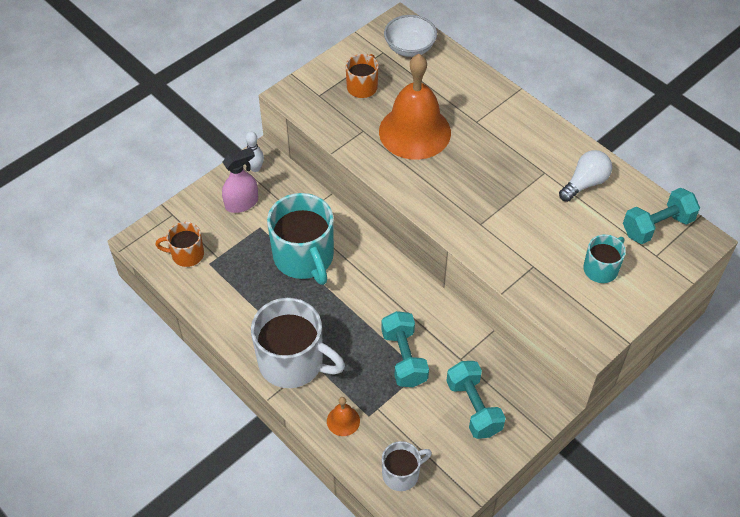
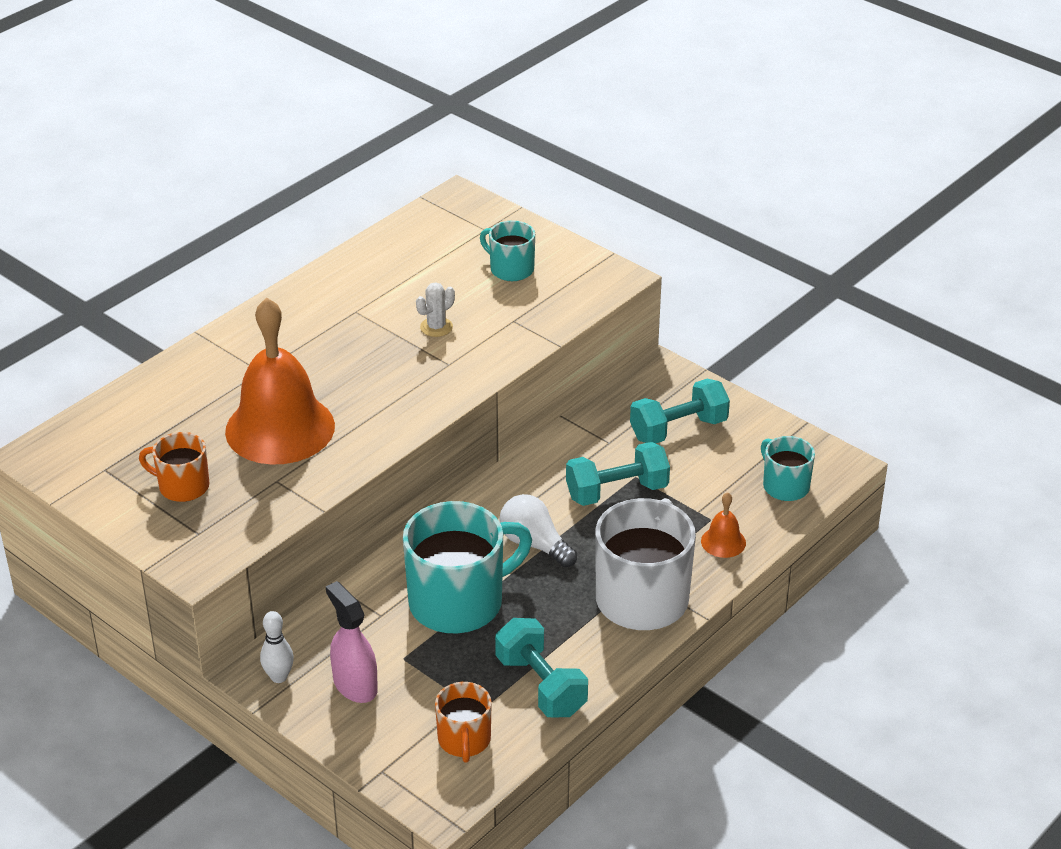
camera: 95 degrees left, 15 degrees down
white mug [382,441,432,491] -> turquoise mug [761,436,815,501]
white bowl [384,15,437,57] -> none
white light bulb [559,150,612,202] -> white light bulb moved to [499,494,577,567]
turquoise dumbbell [623,188,700,244] -> turquoise dumbbell moved to [495,618,588,717]
none -> white cactus [416,282,455,337]

